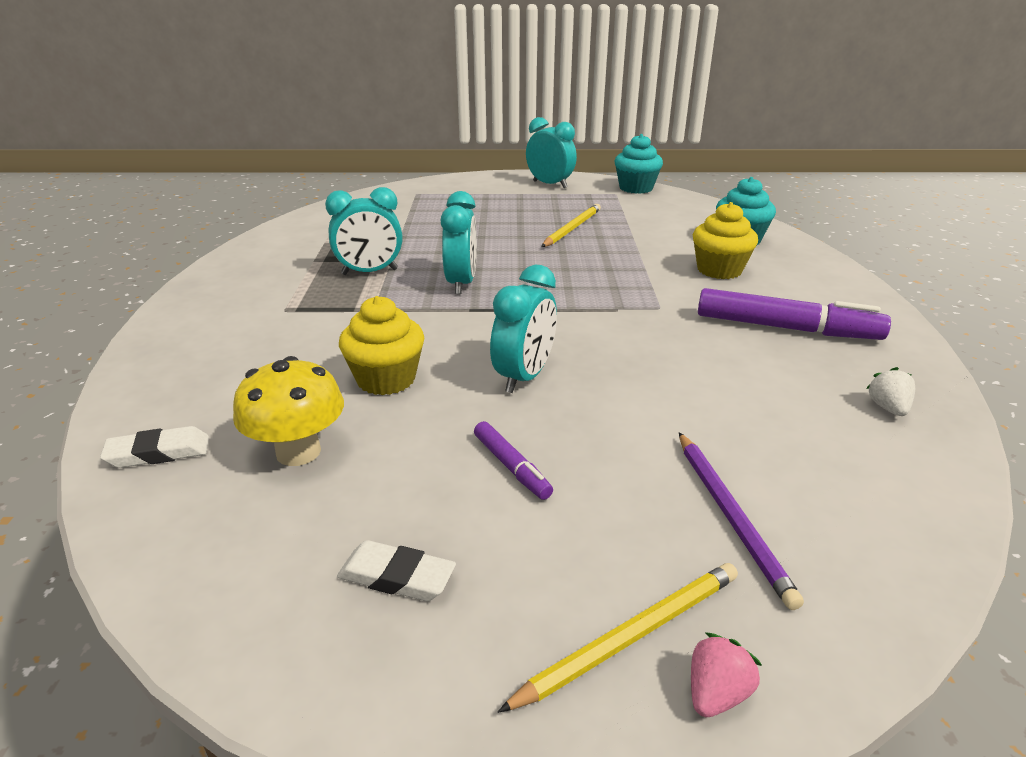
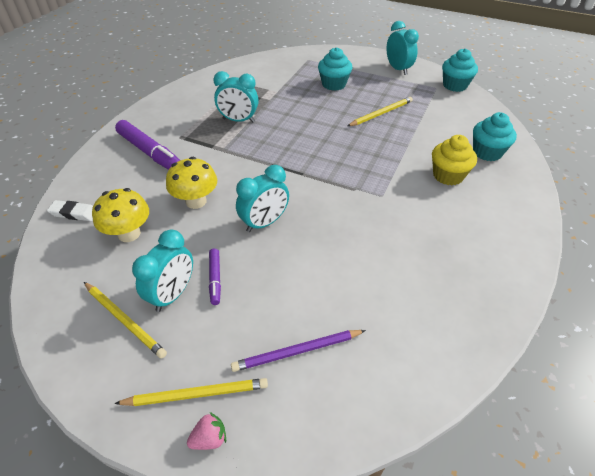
camera: 25 degrees right, 15 degrees up
white eraser [337,540,456,601] -> yellow pencil [84,282,167,359]
yellow cupcake [339,296,424,395] -> yellow mushroom [166,157,217,209]
turquoise clock [441,191,477,294] -> turquoise clock moved to [132,230,193,312]
purple pencil [679,432,804,610] -> purple pencil turned 60 degrees clockwise [231,330,366,372]
purple marker [698,288,891,340] -> purple marker moved to [115,120,180,170]
white strawberry [866,367,915,416] -> none
none -> turquoise cupcake [318,47,352,91]

